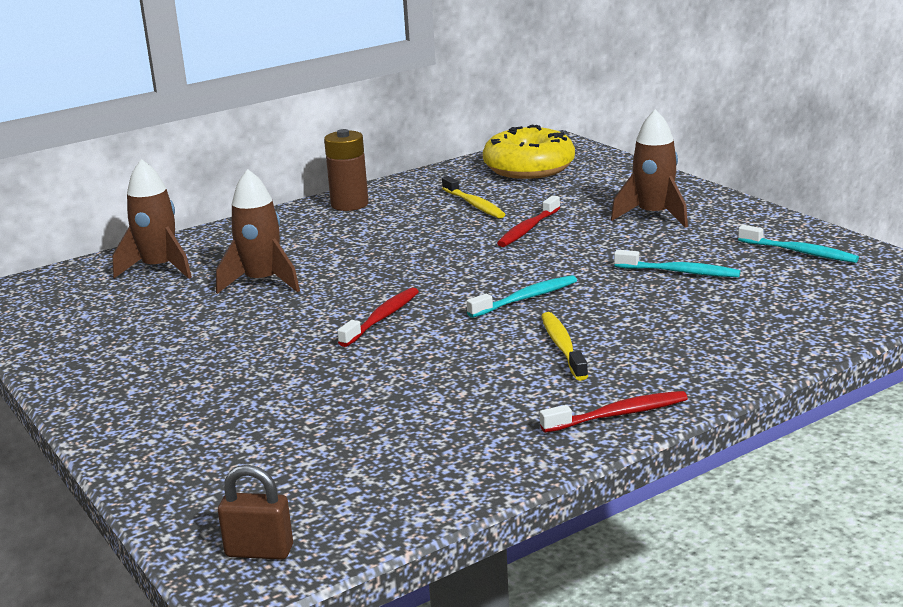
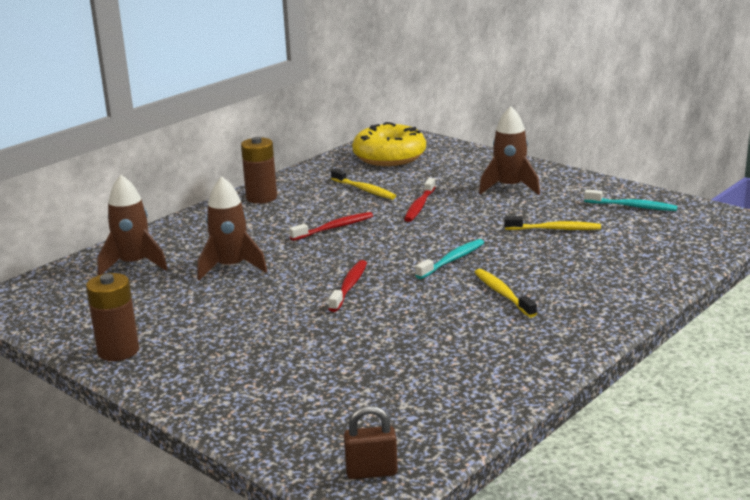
camera: 15 degrees left, 0 degrees up
red toothbrush [540,391,688,433] -> red toothbrush moved to [289,212,373,241]
turquoise toothbrush [614,250,740,277] -> yellow toothbrush [504,216,601,230]
none -> brown battery [86,273,139,361]

